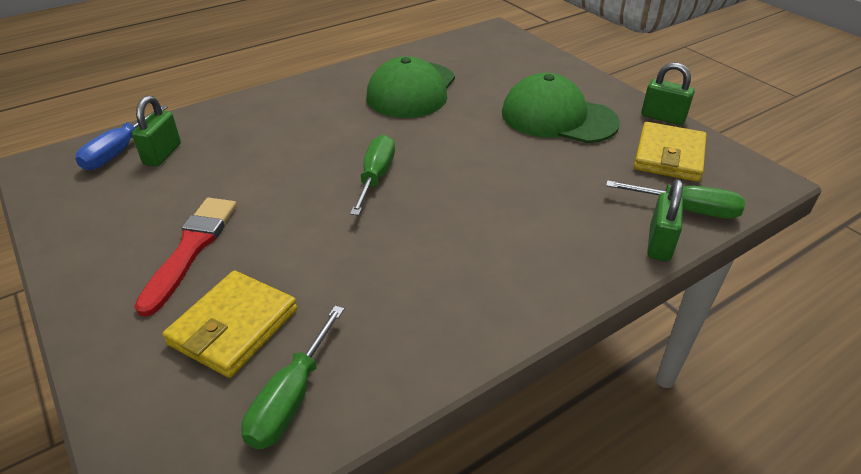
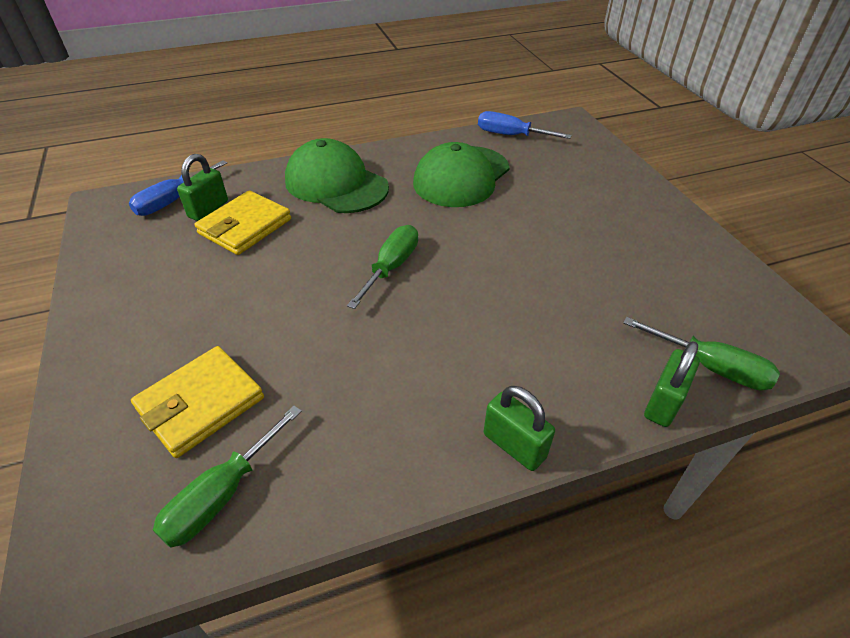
camera: 15 degrees right, 5 degrees up
red brush [134,198,237,317] -> none
green cap [502,73,620,143] -> green cap moved to [285,138,389,213]
yellow wallet [634,122,707,182] -> yellow wallet moved to [194,190,291,255]
green padlock [641,62,695,125] -> green padlock moved to [484,386,555,471]
none -> blue screwdriver [478,111,572,139]

